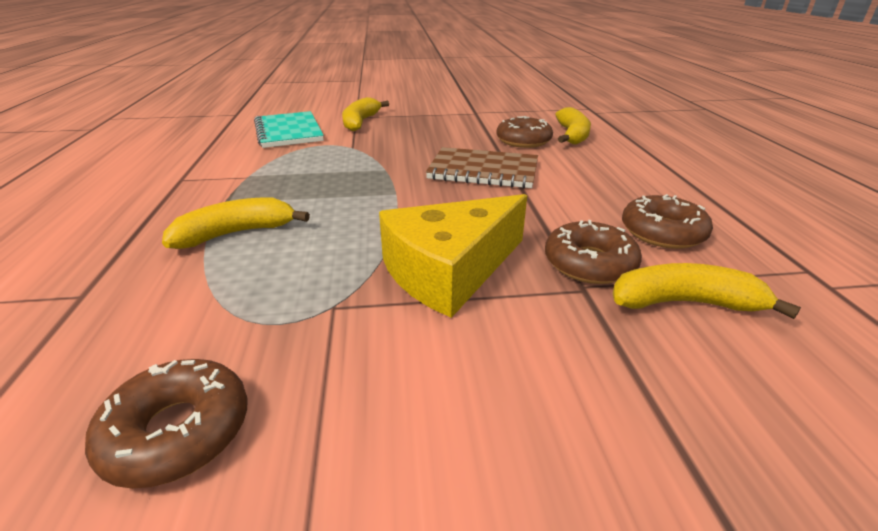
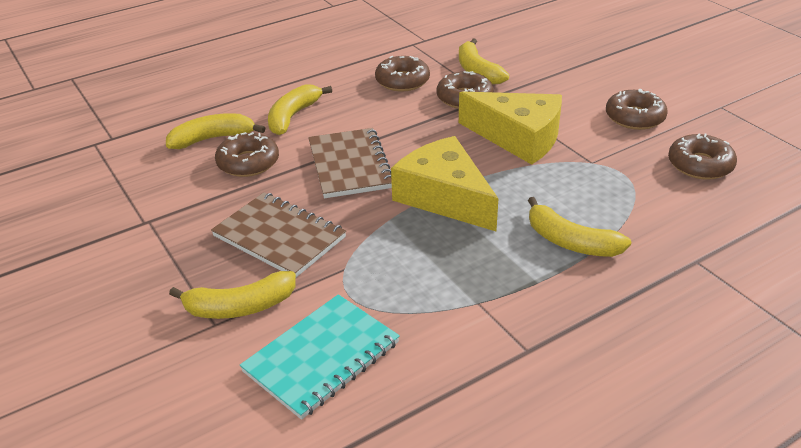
camera: 115 degrees left, 5 degrees up
none -> brown notebook [211,192,346,277]
none -> yellow banana [268,84,332,135]
none -> yellow cheese [391,136,499,231]
none -> brown donut [606,89,668,130]

